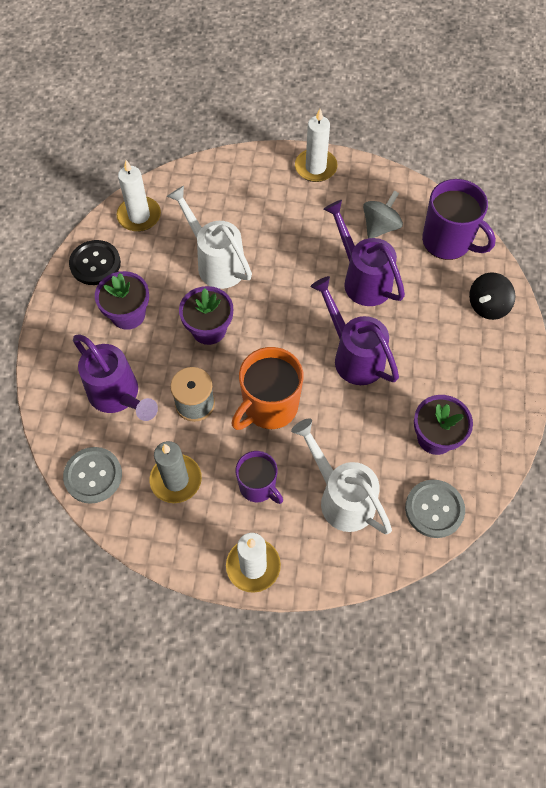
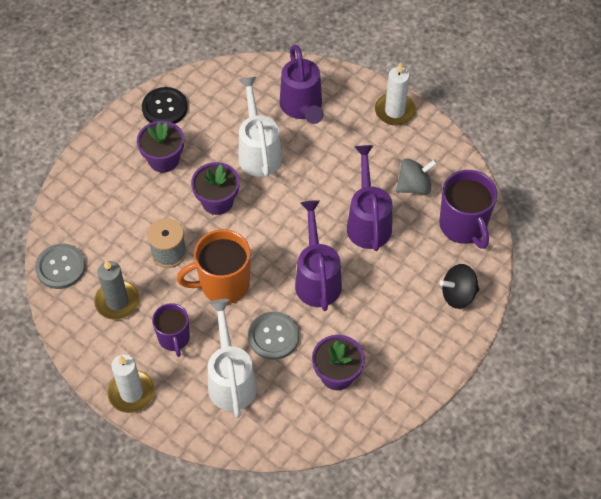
camera: 30 degrees right, 5 degrees down
purple watering can [73,335,158,421] -> purple watering can moved to [280,45,323,124]
white candle [116,160,161,232] -> none
grey button [405,480,465,538] -> grey button moved to [248,312,299,360]

